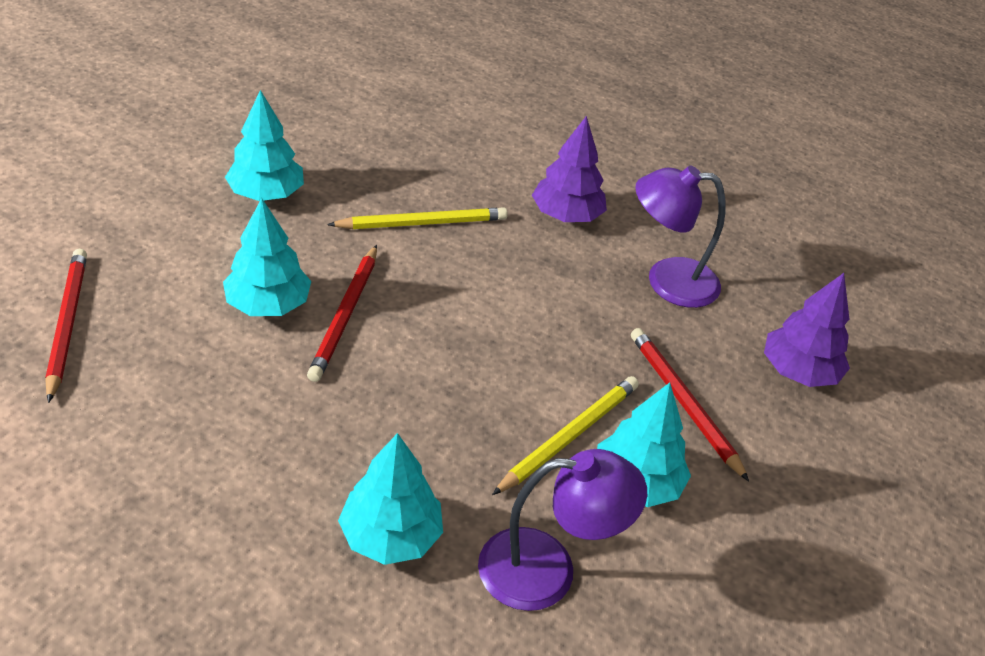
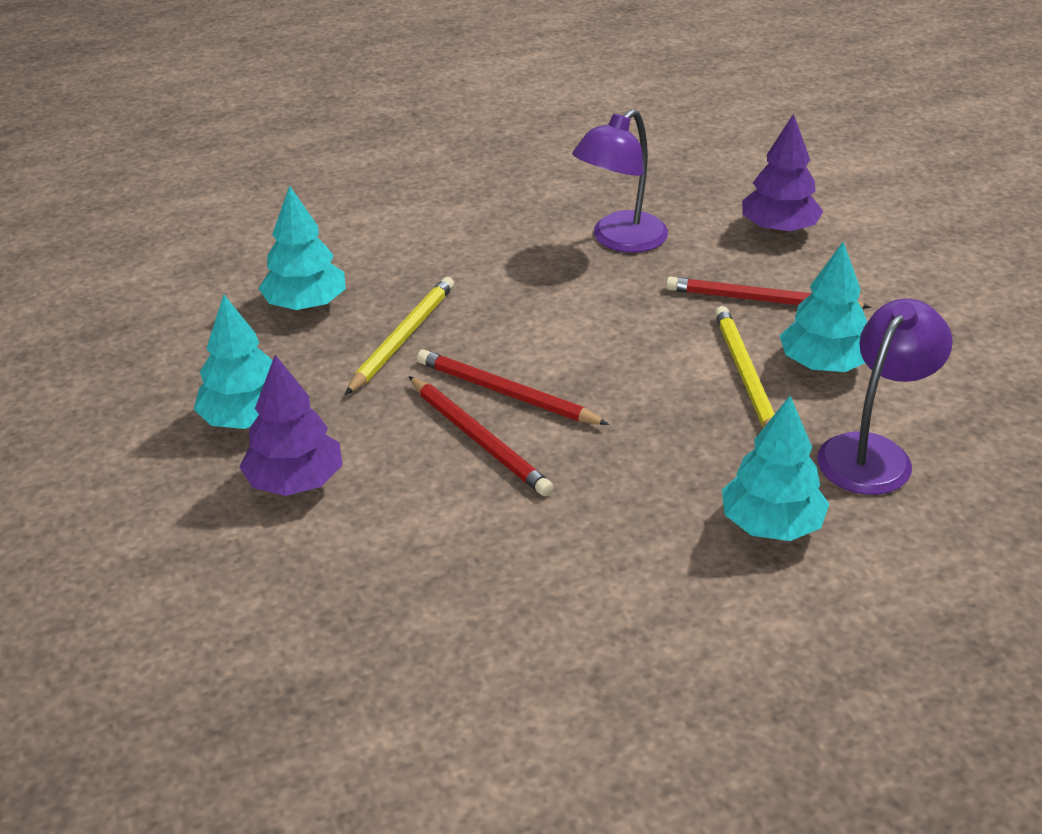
camera: 45 degrees left, 5 degrees down
red pencil [45,249,87,403] -> red pencil moved to [417,349,609,425]
turquoise tree [223,198,311,316] -> turquoise tree moved to [258,186,346,310]
purple tree [532,116,607,222] -> purple tree moved to [239,355,343,496]

